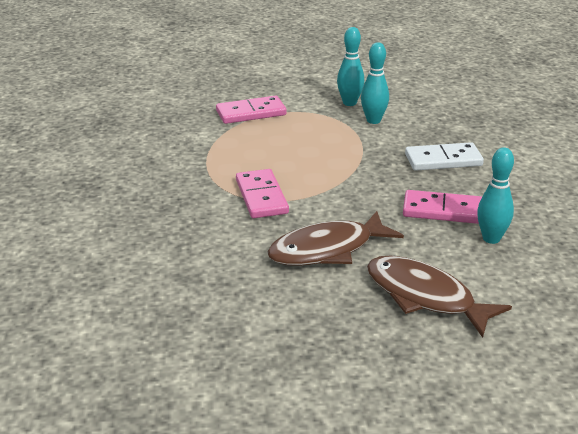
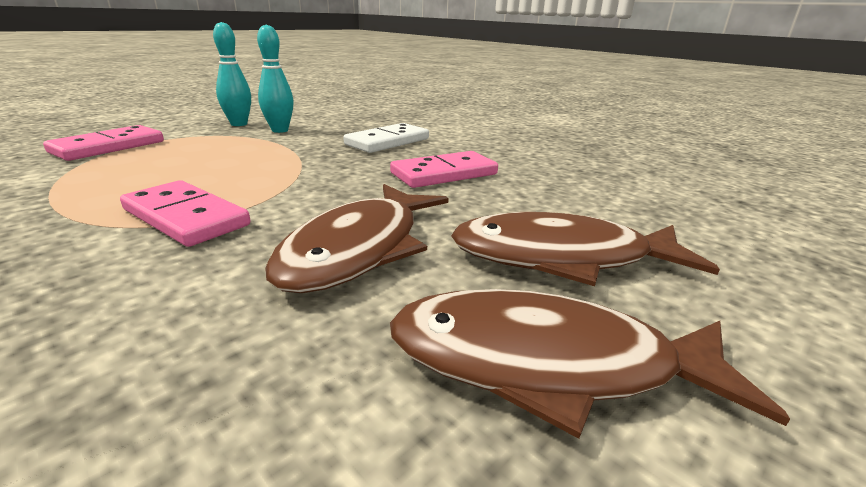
camera: 40 degrees left, 5 degrees down
turquoise bowling pin [477,147,514,244] -> none
none -> brown fish [390,289,790,439]

